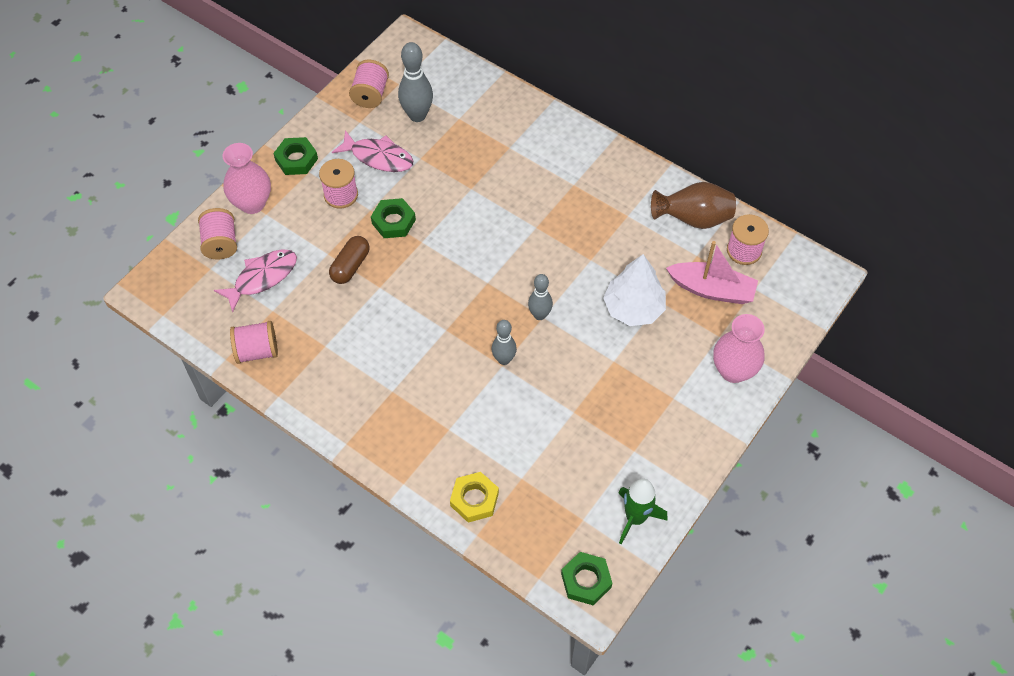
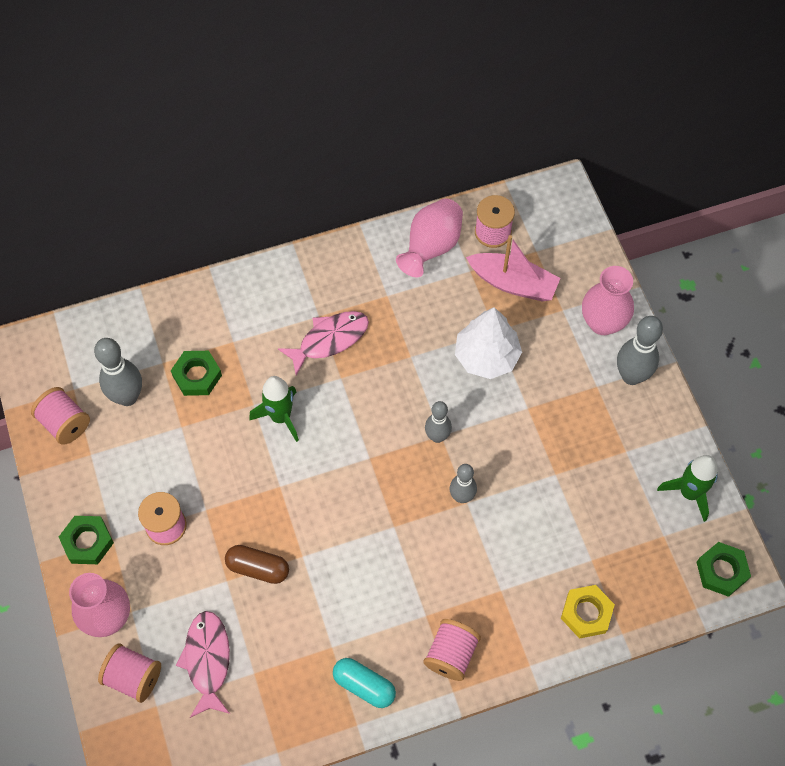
camera: 55 degrees left, 5 degrees up
pink spool [230,321,278,364] -> pink spool moved to [424,619,481,681]
brown capsule [329,236,370,284] -> brown capsule turned 45 degrees counterclockwise [225,545,289,584]
pink fish [332,130,413,172] -> pink fish moved to [278,311,369,376]
green nut [371,198,416,238] -> green nut moved to [171,351,222,396]
brown vase [651,182,736,229] -> pink vase [396,198,463,277]
pink boat [666,241,758,304] -> pink boat turned 60 degrees clockwise [466,235,560,301]
none -> green rocket [249,376,299,442]
none -> turquoise capsule [333,658,396,708]
none -> grey bowling pin [617,316,663,385]

